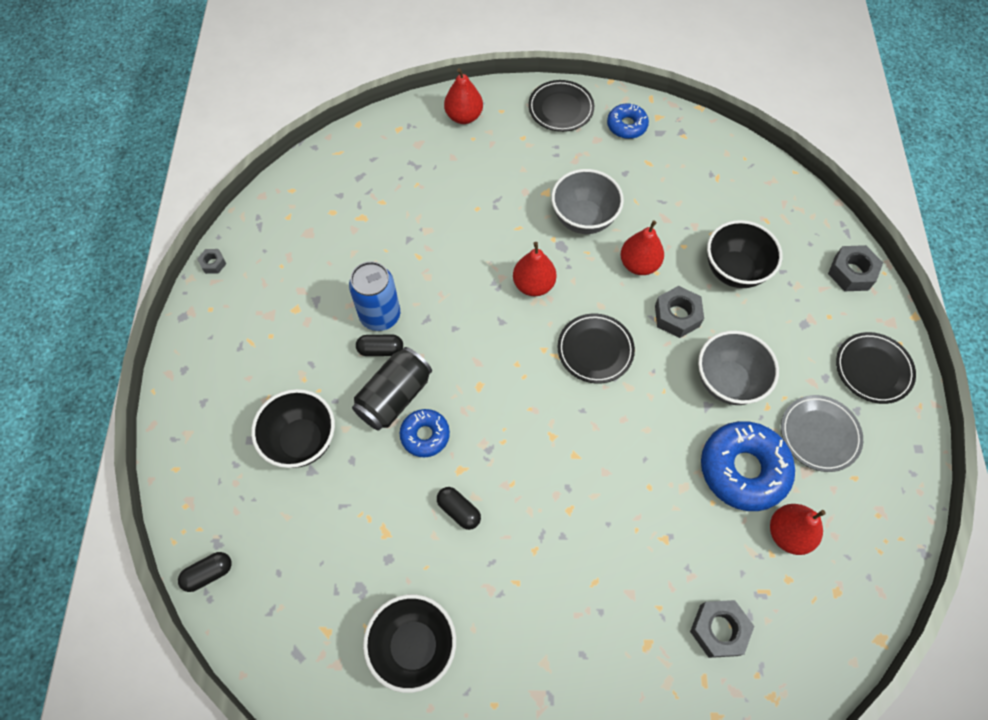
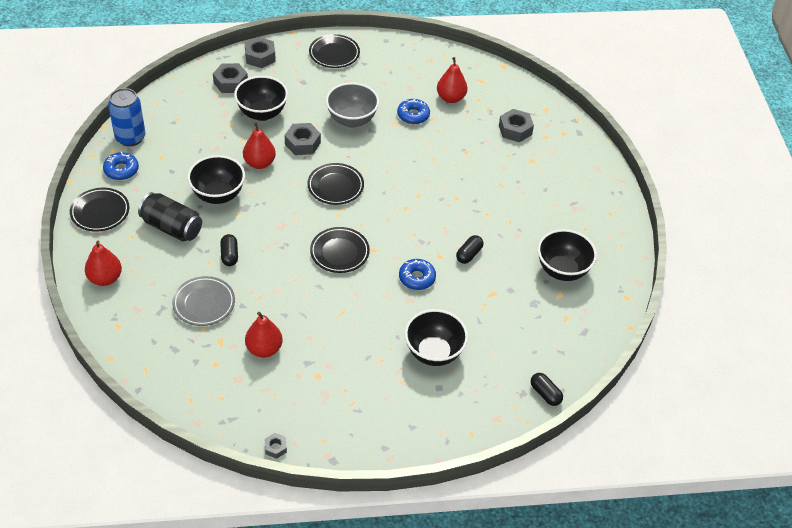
camera: 100 degrees left, 15 degrees down
blue can [349,261,400,331] -> blue can moved to [108,88,146,146]
black can [352,347,432,431] -> black can moved to [138,192,202,242]
black capsule [356,335,403,356] -> black capsule moved to [220,234,238,266]
red pear [513,242,557,296] -> red pear moved to [245,312,283,358]
grey bowl [551,169,624,234] -> black bowl [187,155,245,204]
blue donut [701,421,795,511] -> blue donut [397,99,430,124], size x0.56
grey plate [781,395,863,472] -> grey plate moved to [172,276,235,326]
none -> grey nut [213,63,248,93]
none -> black plate [310,227,370,273]

